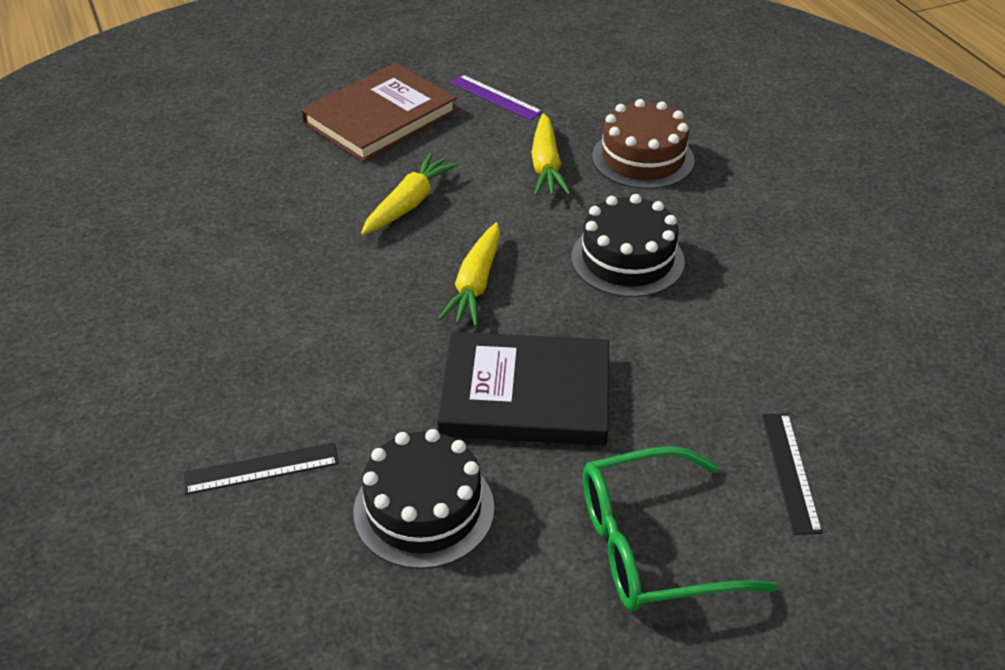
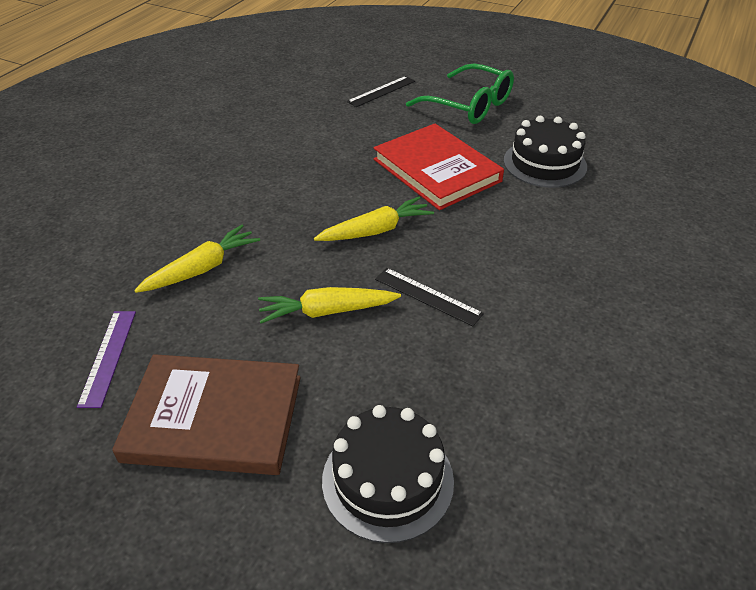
camera: 130 degrees left, 0 degrees up
black ruler [183,443,339,495] -> black ruler moved to [375,268,484,326]
black book [437,332,609,446] -> red book [374,123,504,210]
black cake [571,194,685,297] -> black cake moved to [322,405,454,543]
brown cake [592,99,695,189] -> none

